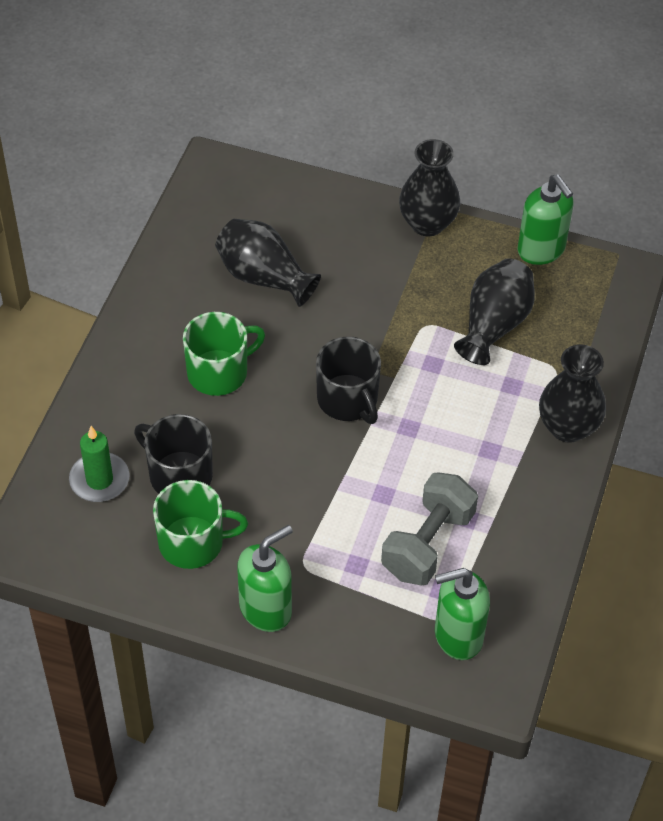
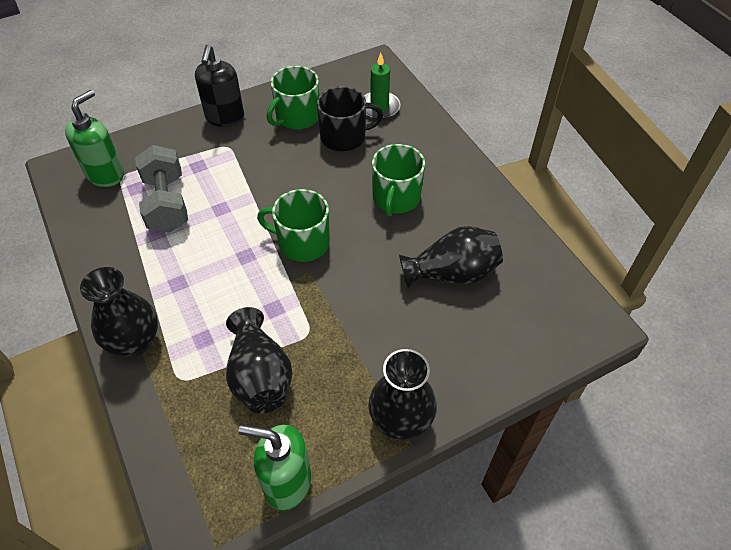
camera: 135 degrees right, 0 degrees up
green soap dispenser [237,525,293,632] -> black soap dispenser [195,45,244,127]
black mug [316,337,381,424] -> green mug [257,189,330,262]

